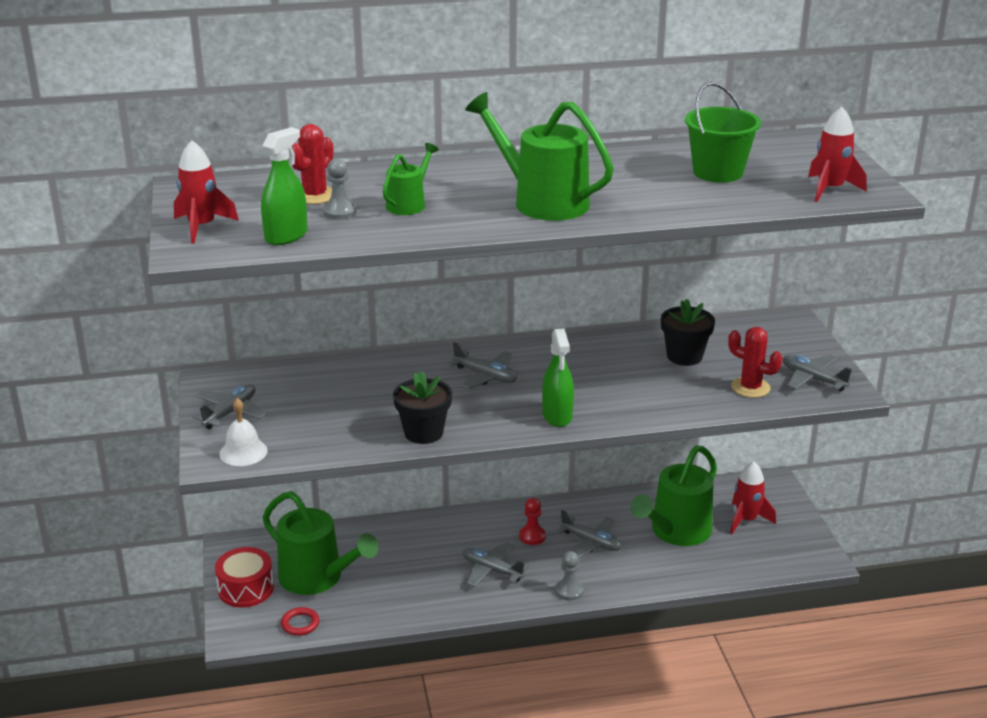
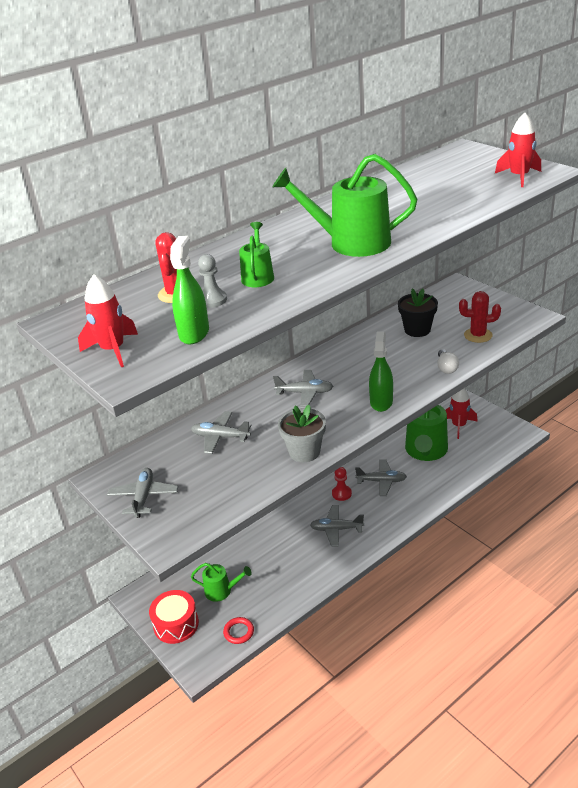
camera: 25 degrees left, 5 degrees up
white bell [219,398,268,466] -> none
green watering can [263,491,379,595] -> green watering can [191,563,252,602], size x0.53
black flower pot [393,371,452,444] -> grey flower pot [278,405,326,462]
green spray bottle [542,328,574,427] -> green spray bottle turned 135 degrees counterclockwise [369,331,393,412]
grey pawn [555,551,583,601] -> none
green bucket [685,82,761,183] -> none
grey plane [783,354,854,391] -> grey plane moved to [191,411,251,454]
none -> white light bulb [438,349,459,374]

